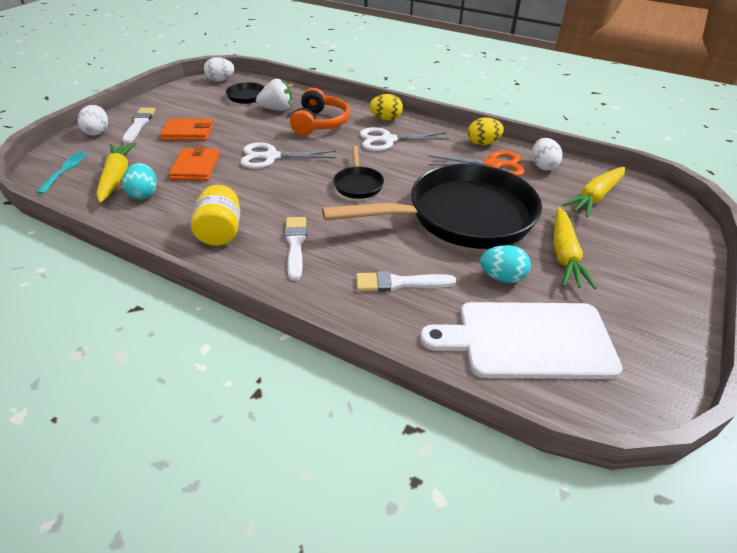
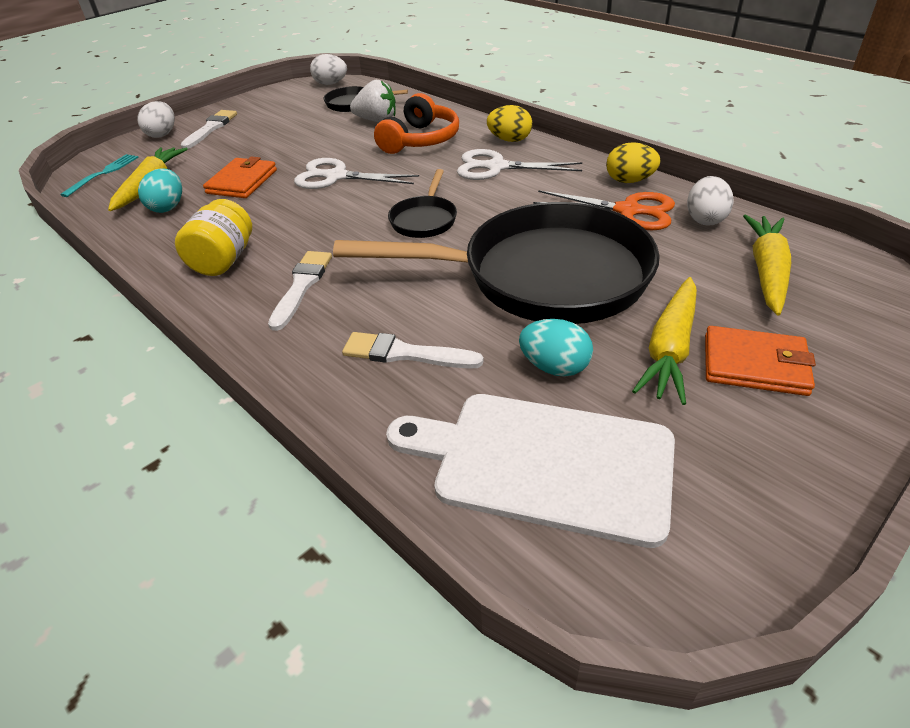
camera: 20 degrees right, 0 degrees up
orange wallet [160,118,213,141] -> orange wallet moved to [705,326,816,396]
yellow carrot [562,167,625,217] -> yellow carrot turned 135 degrees clockwise [743,215,791,316]

